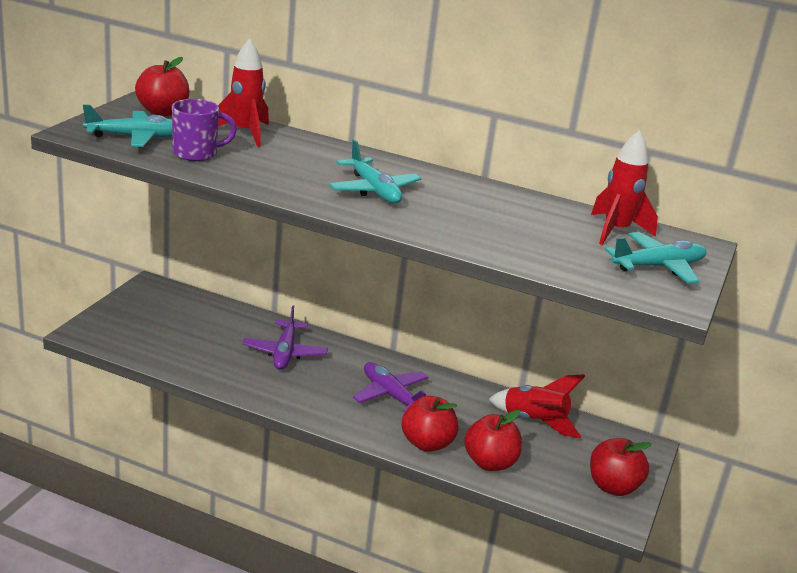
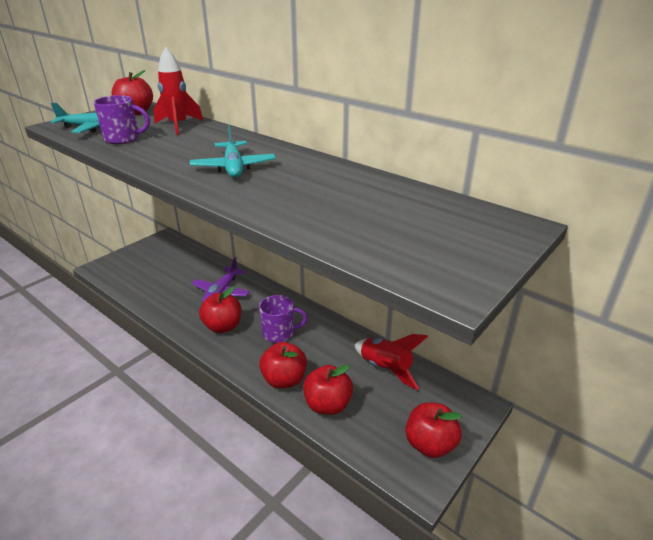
camera: 20 degrees right, 5 degrees up
purple plane [353,362,428,413] -> purple mug [259,295,308,343]
red rocket [591,130,658,245] -> none
turquoise plane [605,232,706,284] -> none
none -> red apple [199,286,241,333]

